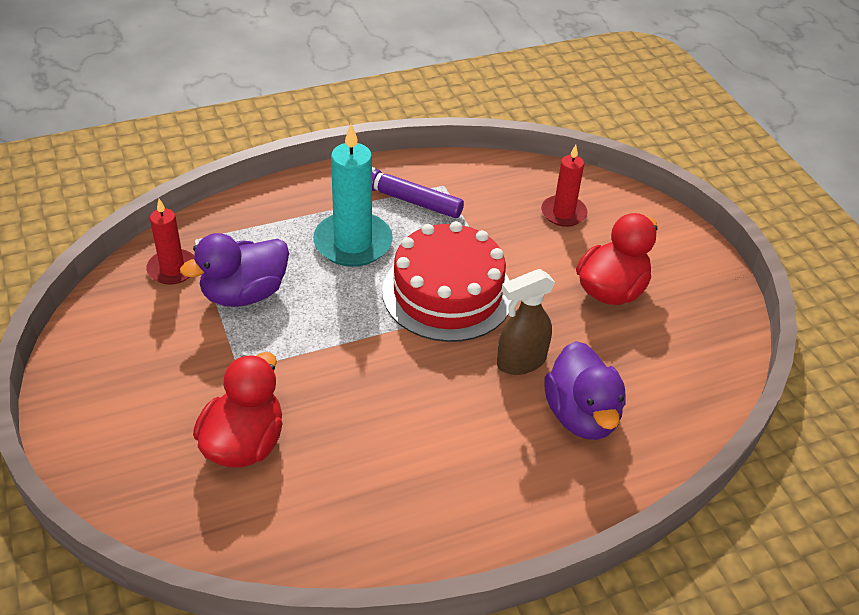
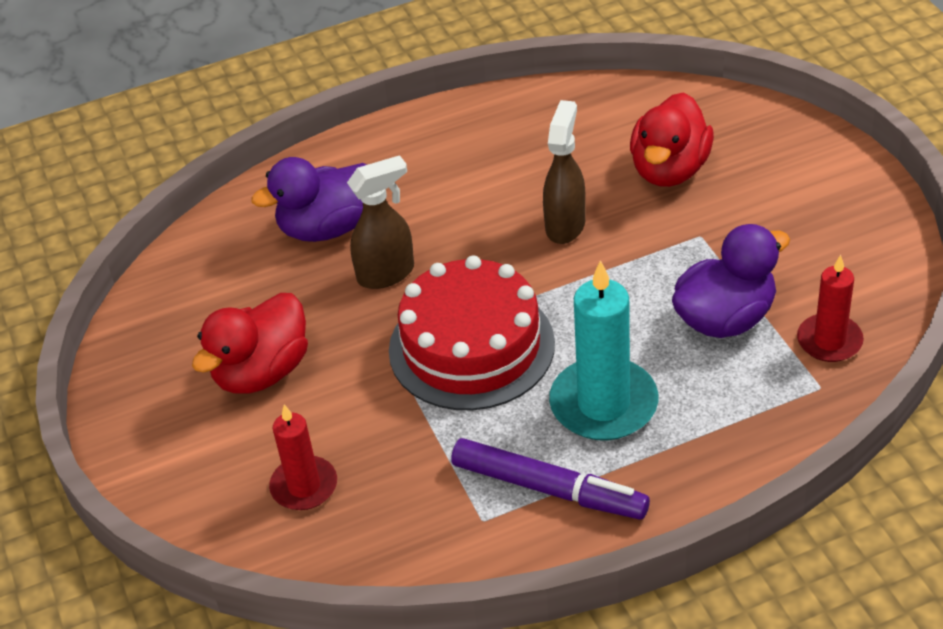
camera: 175 degrees left, 0 degrees up
purple duck [544,341,626,440] -> purple duck turned 105 degrees counterclockwise [251,157,367,242]
none -> brown spray bottle [543,100,586,244]

